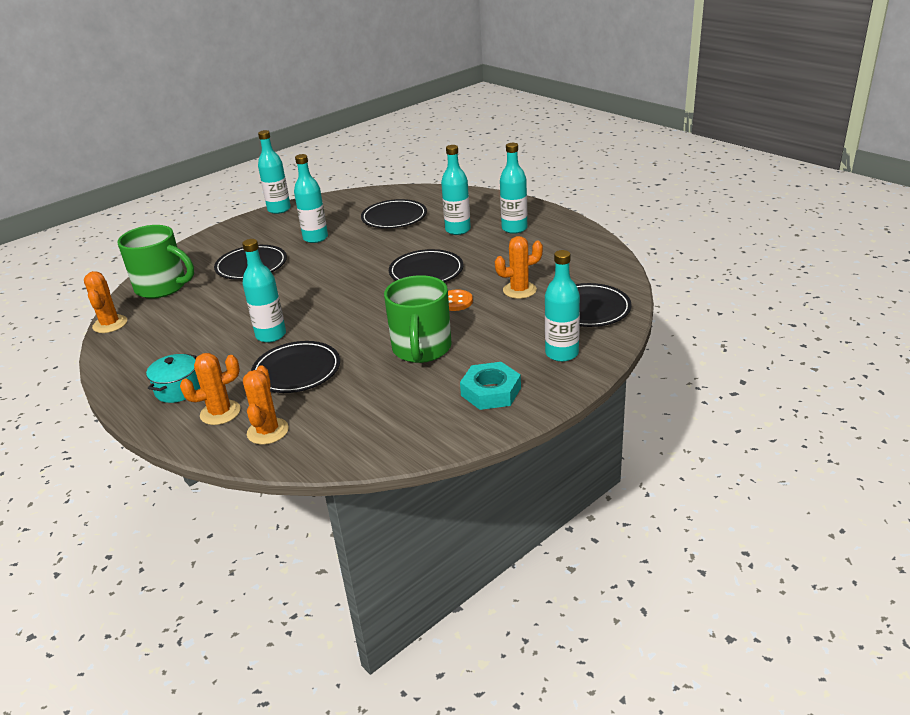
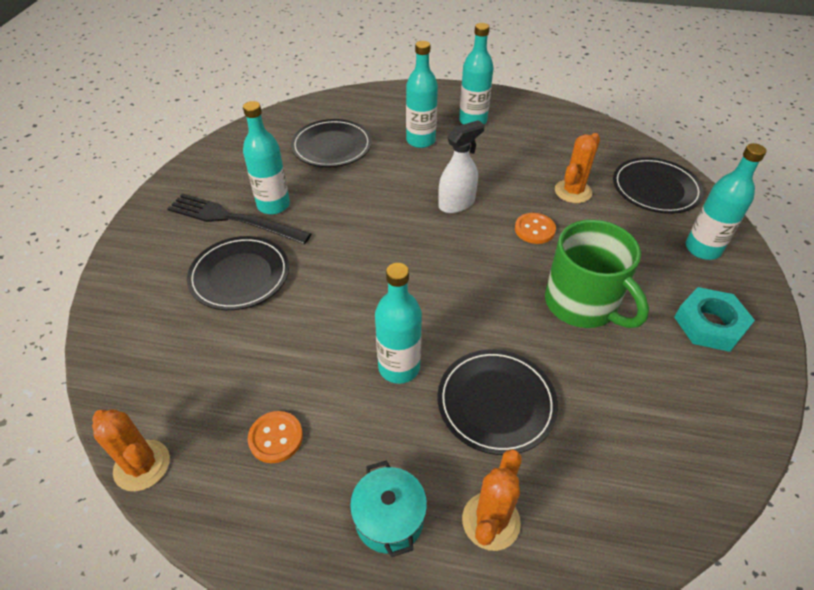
camera: 40 degrees left, 15 degrees up
green mug [117,225,194,299] -> none
orange cactus [243,365,289,445] -> none
turquoise bottle [258,130,291,214] -> none
black plate [389,249,464,282] -> white spray bottle [438,120,485,213]
none -> black fork [167,194,311,244]
none -> orange button [248,411,303,463]

